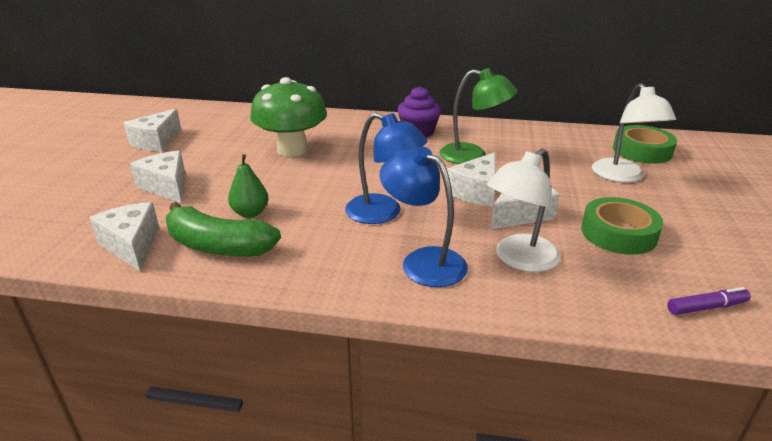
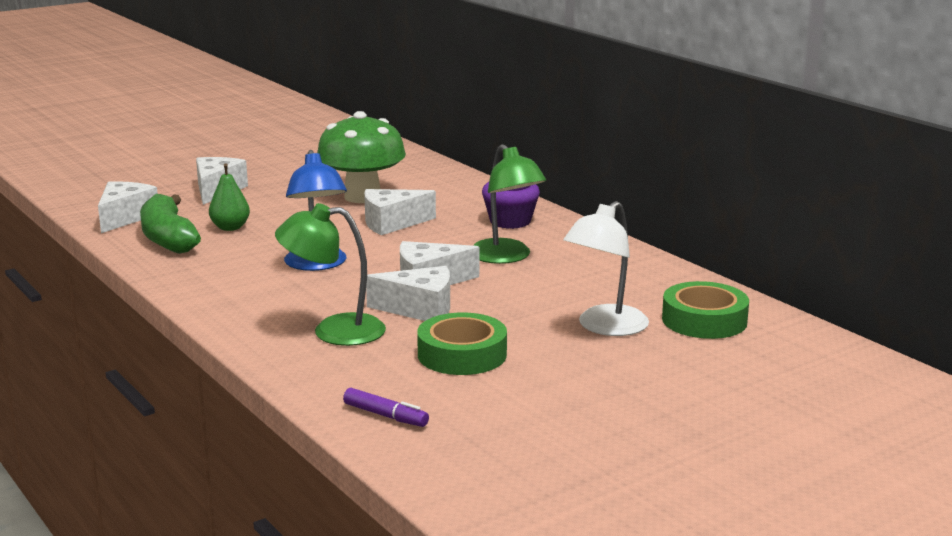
camera: 45 degrees right, 10 degrees down
white cheese [124,109,181,151] -> white cheese moved to [364,189,436,235]
blue lamp [380,147,468,287] -> none
white lamp [487,148,560,272] -> green lamp [275,203,386,346]

